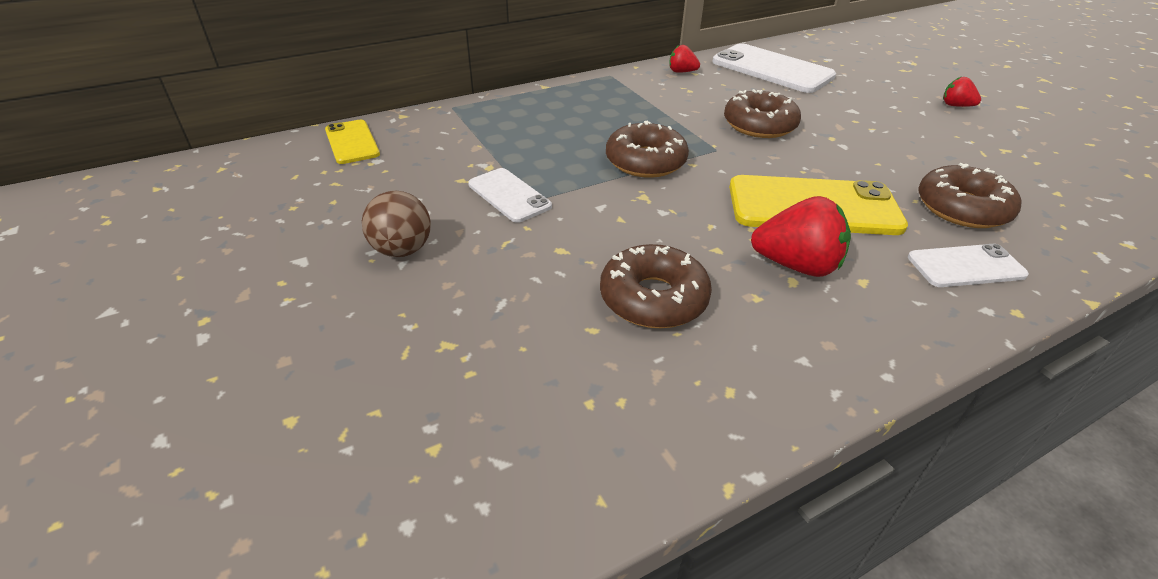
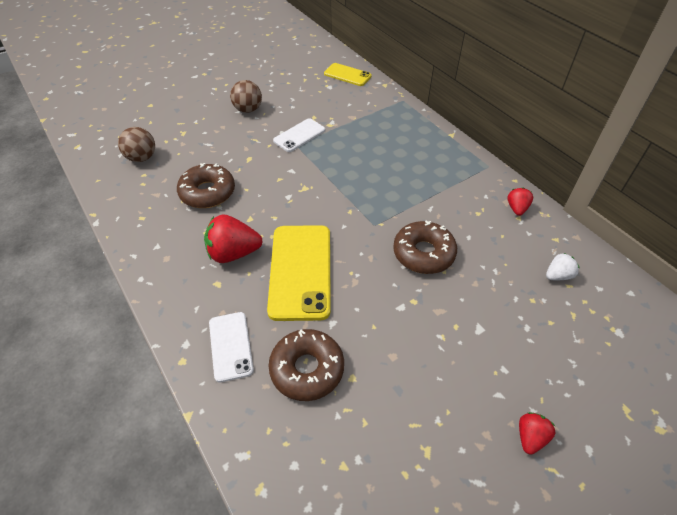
camera: 85 degrees right, 10 degrees up
yellow phone [325,120,380,164] -> yellow phone turned 60 degrees clockwise [324,63,372,86]
brown donut [606,121,689,178] -> none
white phone [713,43,836,93] -> white strawberry [546,253,579,280]
red strawberry [751,196,851,277] -> red strawberry turned 75 degrees clockwise [204,215,263,263]
none -> brown ball [118,127,155,162]

